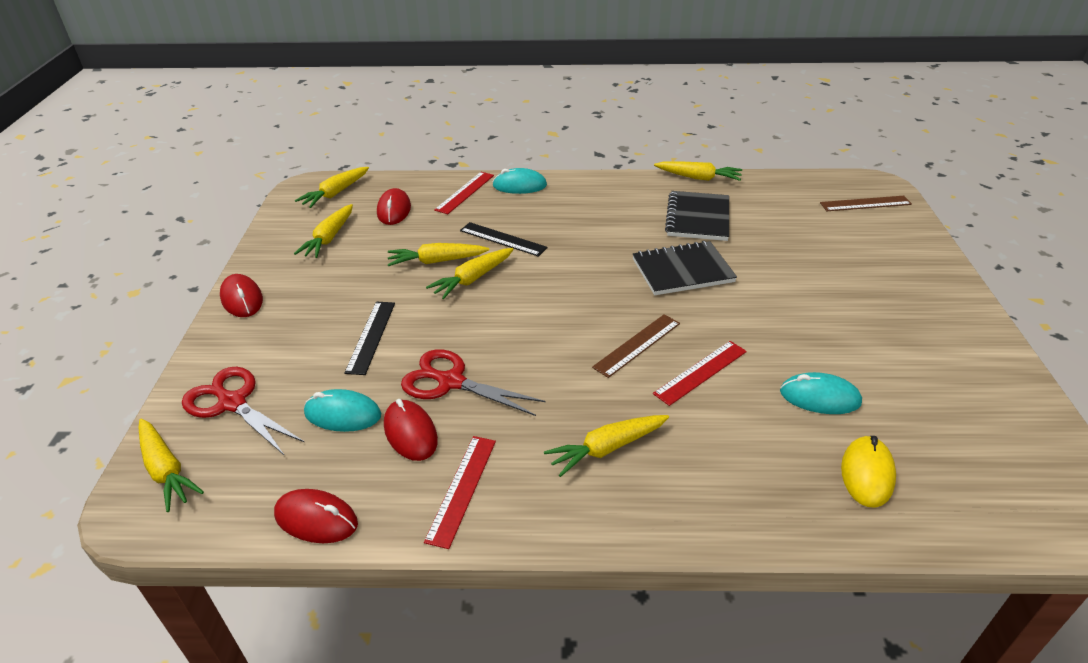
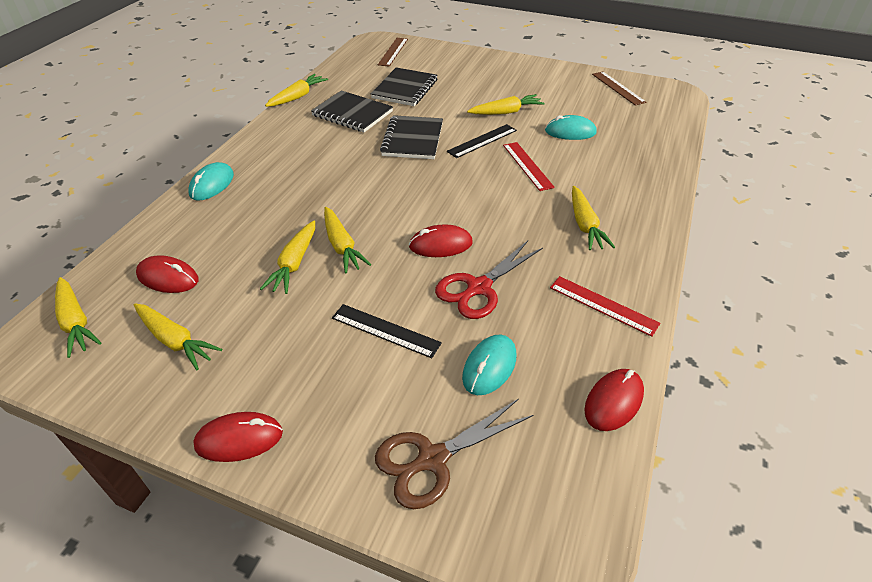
camera: 70 degrees left, 5 degrees up
yellow carrot [139,419,204,512] -> yellow carrot moved to [467,94,545,115]
red scissors [182,367,305,455] -> brown scissors [375,399,533,509]
red mouse [384,399,438,461] -> red mouse moved to [409,224,473,257]
red ruler [434,172,494,214] -> none
black ruler [460,222,548,257] -> black ruler moved to [447,124,517,158]
brown ruler [592,314,680,378] -> brown ruler moved to [592,72,646,105]
turquoise mouse [780,372,862,414] -> turquoise mouse turned 60 degrees clockwise [545,115,597,140]
yellow mouse [841,436,896,508] -> none
none -> black notebook [371,67,438,106]

